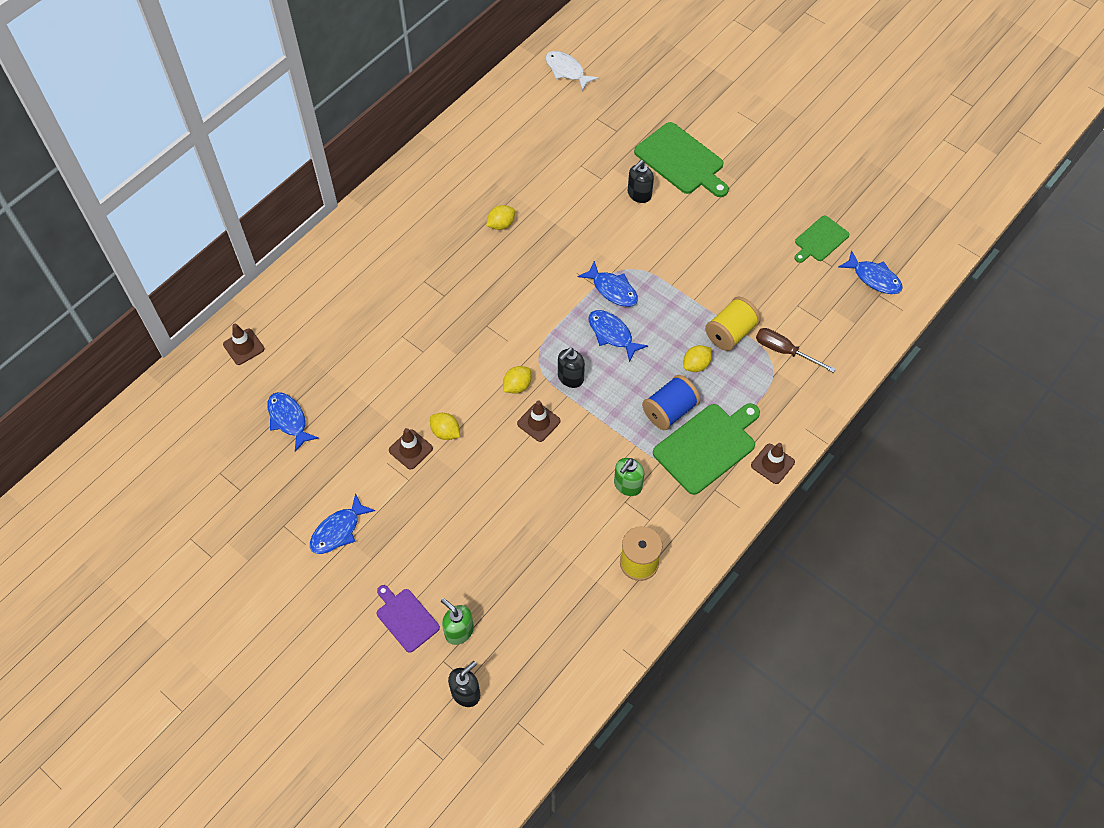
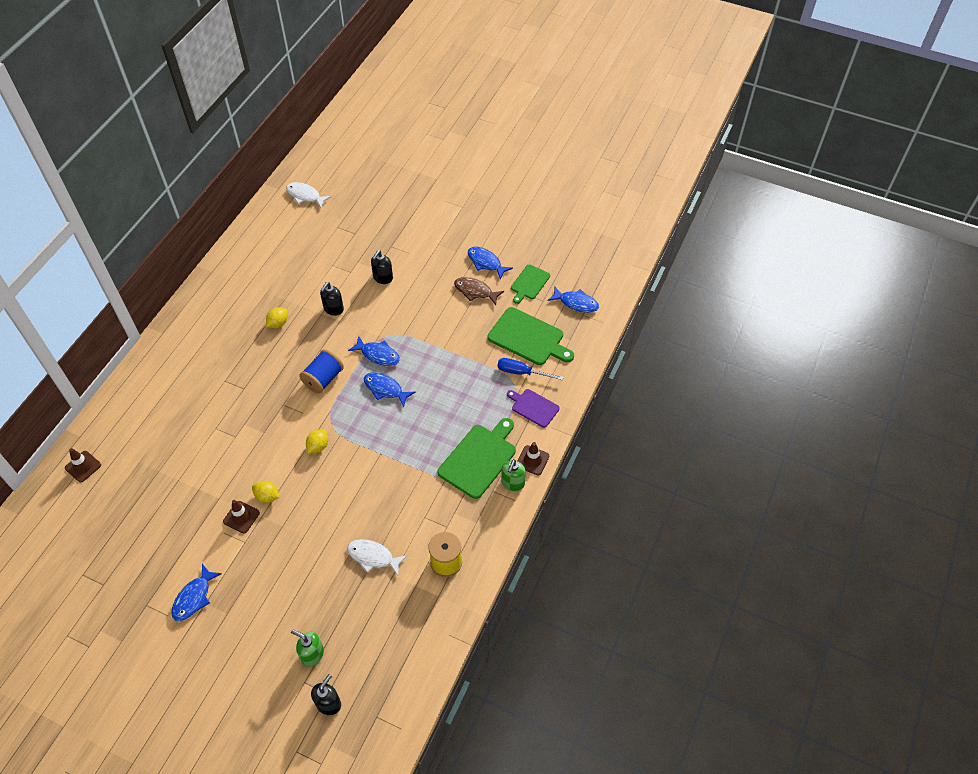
camera: 15 degrees left, 5 degrees down
blue fish [267,392,319,452] -> blue fish moved to [468,247,513,280]
purple cutting board [377,585,440,653] -> purple cutting board moved to [507,389,560,428]
brown traffic cone [517,400,561,442] -> none
black soap dispenser [558,348,585,388] -> black soap dispenser moved to [320,282,344,316]
green soap dispenser [614,458,644,496] -> green soap dispenser moved to [501,459,526,491]
green cutting board [634,122,729,197] -> green cutting board moved to [487,307,574,365]
blue spool [642,375,700,430] -> blue spool moved to [299,349,344,394]
yellow lemon [684,345,712,372] -> none
yellow spool [705,297,761,351] -> none
brown screwdriver [756,328,836,373] -> blue screwdriver [498,358,564,380]
none -> white fish [347,539,408,576]
none -> brown fish [454,277,504,305]

